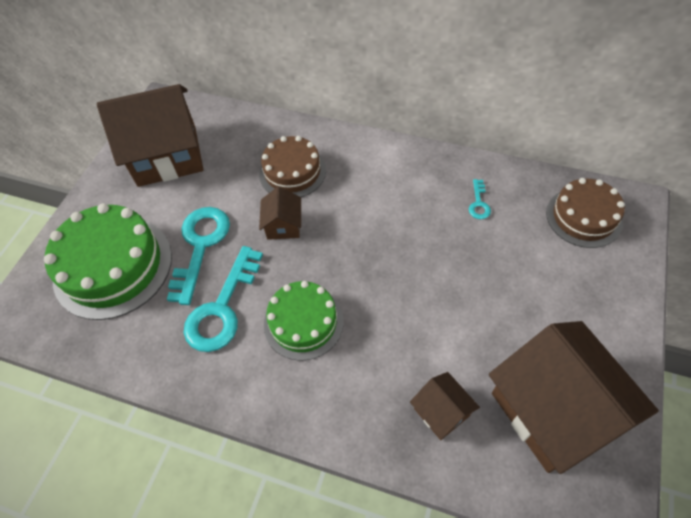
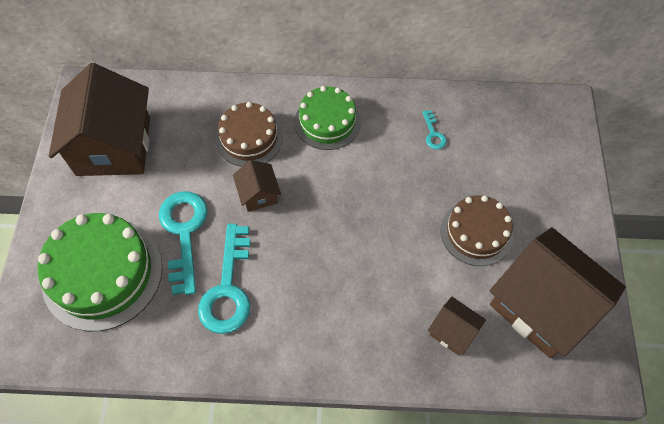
camera: 20 degrees left, 5 degrees up
brown house [97,84,203,187] -> brown house turned 60 degrees counterclockwise [49,63,150,176]
green cake [264,281,344,360] -> green cake moved to [295,86,361,150]
brown cake [546,178,625,248] -> brown cake moved to [441,195,514,266]

